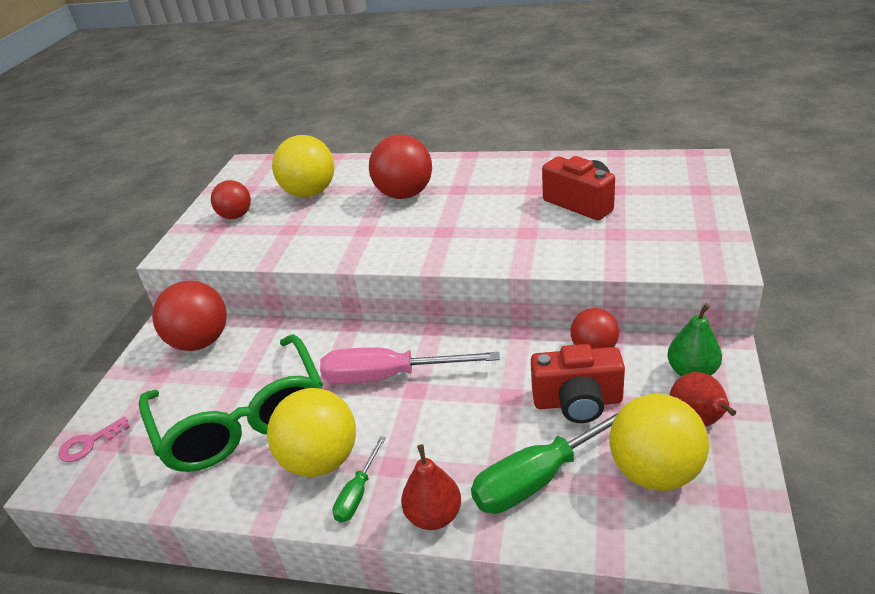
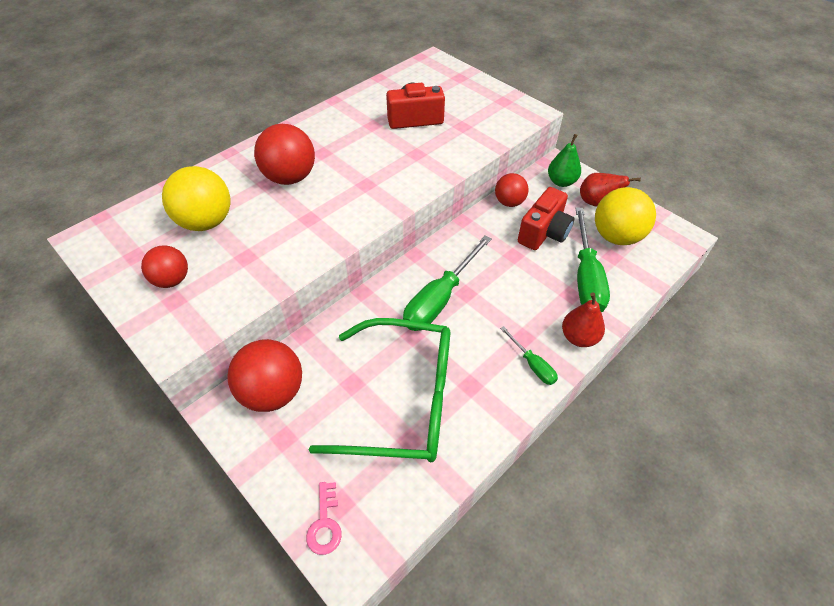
camera: 60 degrees left, 15 degrees up
yellow ball [267,388,356,477] -> none
pink screwdriver [320,347,500,384] -> green screwdriver [403,236,492,331]

